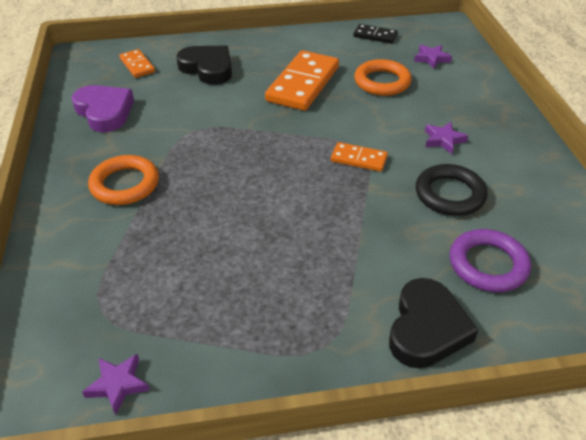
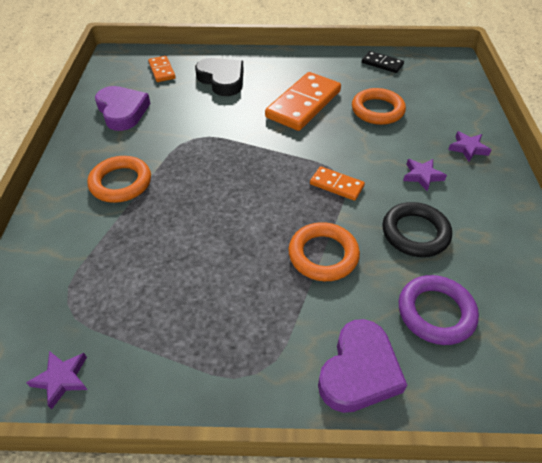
camera: 10 degrees right, 5 degrees up
black heart [389,278,479,368] -> purple heart [318,319,407,413]
purple star [414,45,452,69] -> purple star moved to [448,131,491,162]
none -> orange ring [288,222,360,281]

